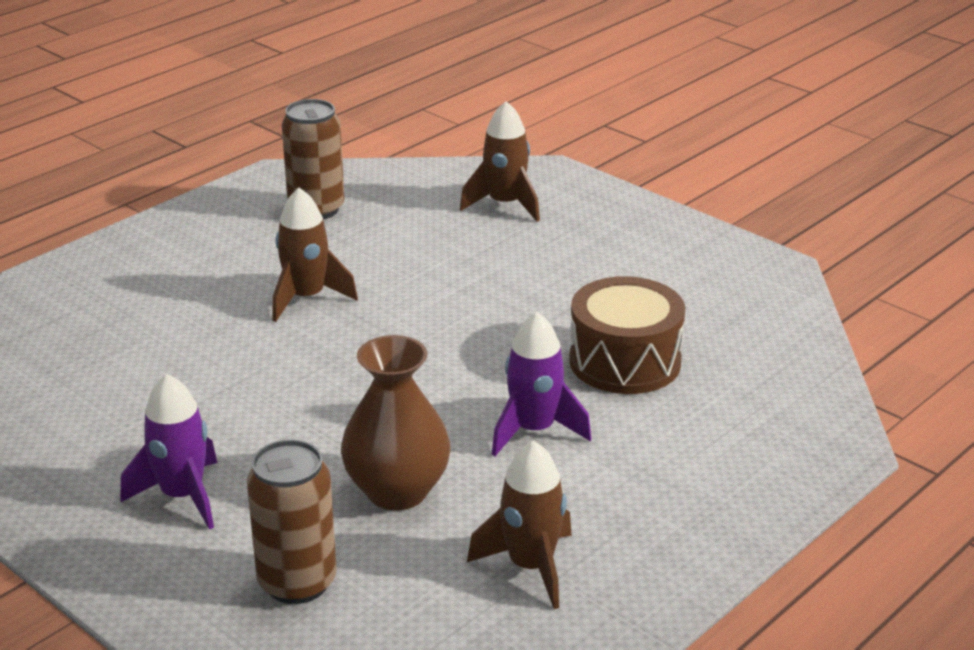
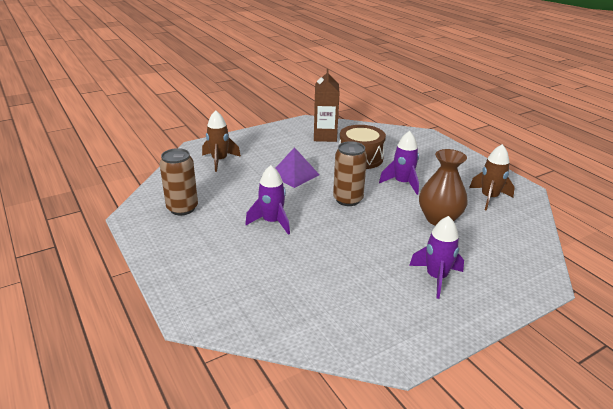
camera: 75 degrees left, 0 degrees up
brown can [247,440,337,604] -> brown can moved to [333,141,367,206]
brown rocket [272,188,358,322] -> purple rocket [245,165,290,235]
none -> purple pyramid [275,147,319,188]
none -> brown carton [314,69,340,142]

